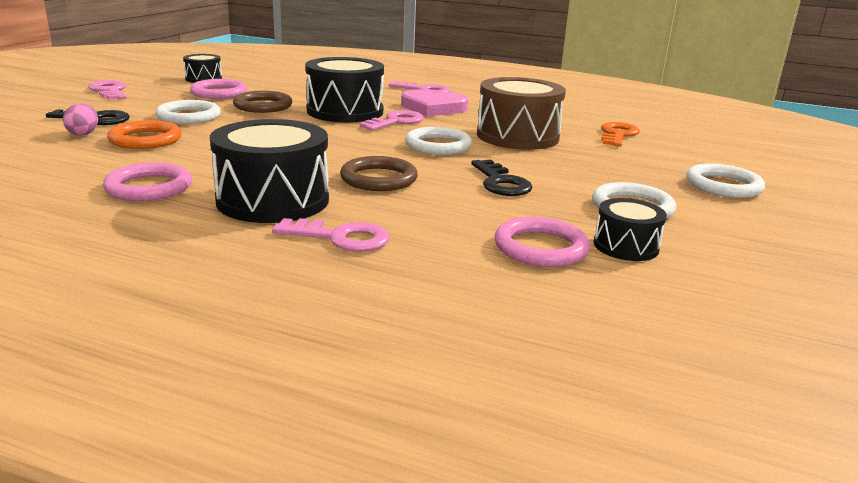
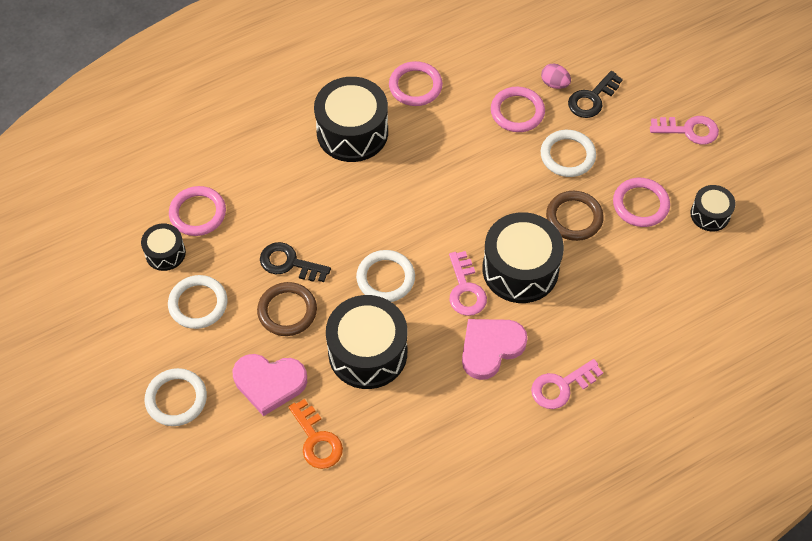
camera: 130 degrees right, 35 degrees up
orange ring [107,120,182,149] -> pink ring [491,87,545,132]
pink key [272,218,390,252] -> none
brown ring [340,156,418,191] -> brown ring moved to [257,282,317,336]
brown drum [477,77,566,150] -> black drum [326,295,407,389]
none -> pink heart [233,354,307,416]

